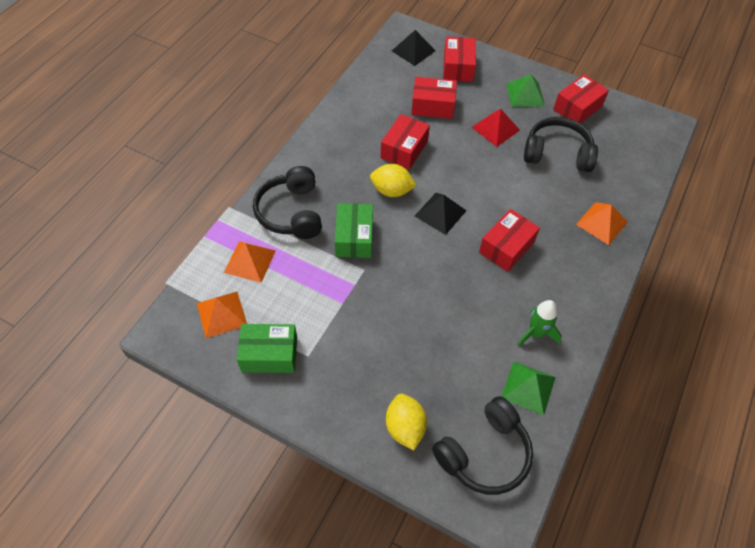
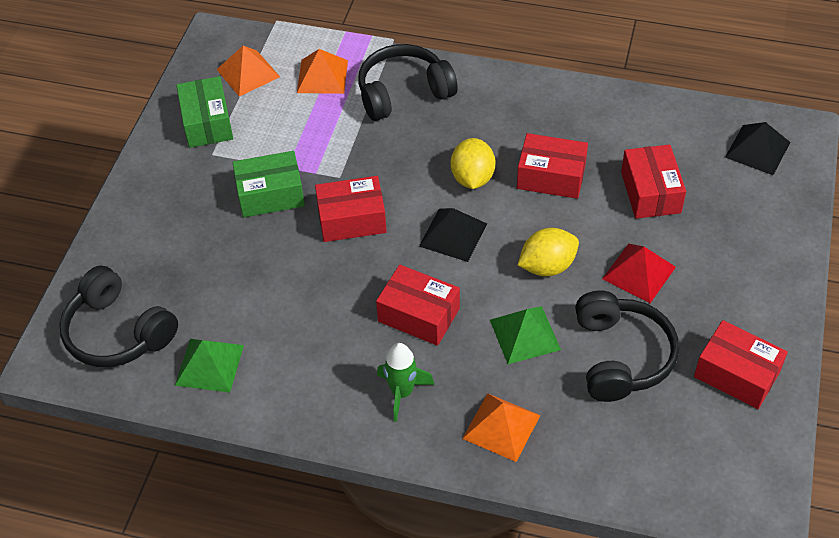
camera: 80 degrees right, 5 degrees down
green box [335,203,373,258] -> green box moved to [233,151,305,217]
yellow lemon [386,394,427,450] -> yellow lemon moved to [518,228,579,276]
red box [443,37,476,82] -> red box moved to [315,176,387,242]
green pyramid [506,74,545,107] -> green pyramid moved to [490,306,561,364]
green rocket [517,300,562,347] -> green rocket moved to [377,343,435,422]

